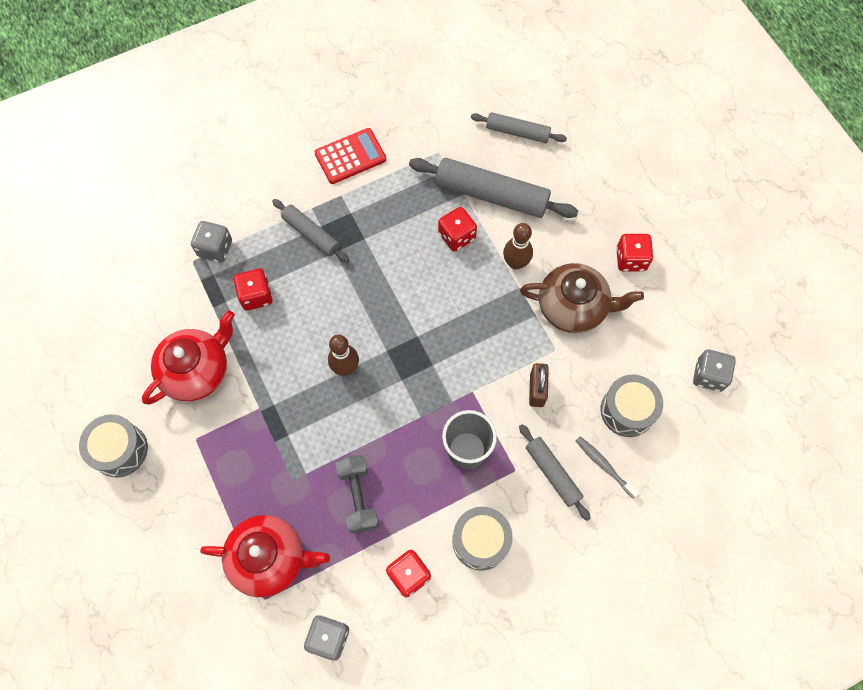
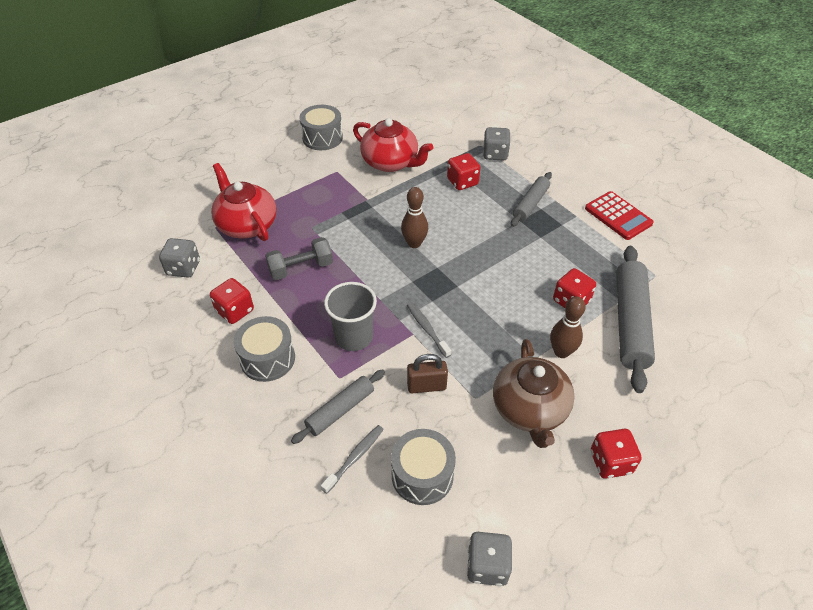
camera: 80 degrees right, 20 degrees down
red teapot [200,515,330,597] -> red teapot turned 150 degrees clockwise [211,163,276,241]
grey rolling pin [471,112,567,143] -> none
none -> grey toothbrush [407,302,451,358]

